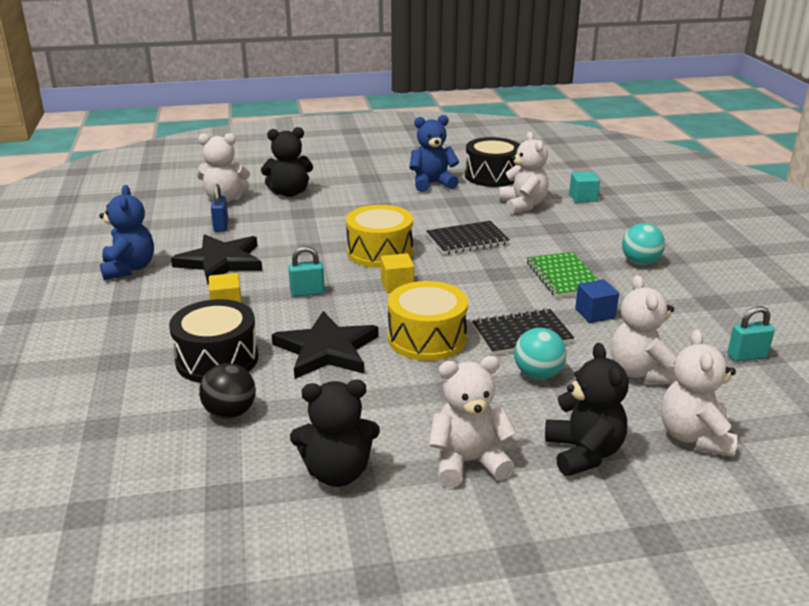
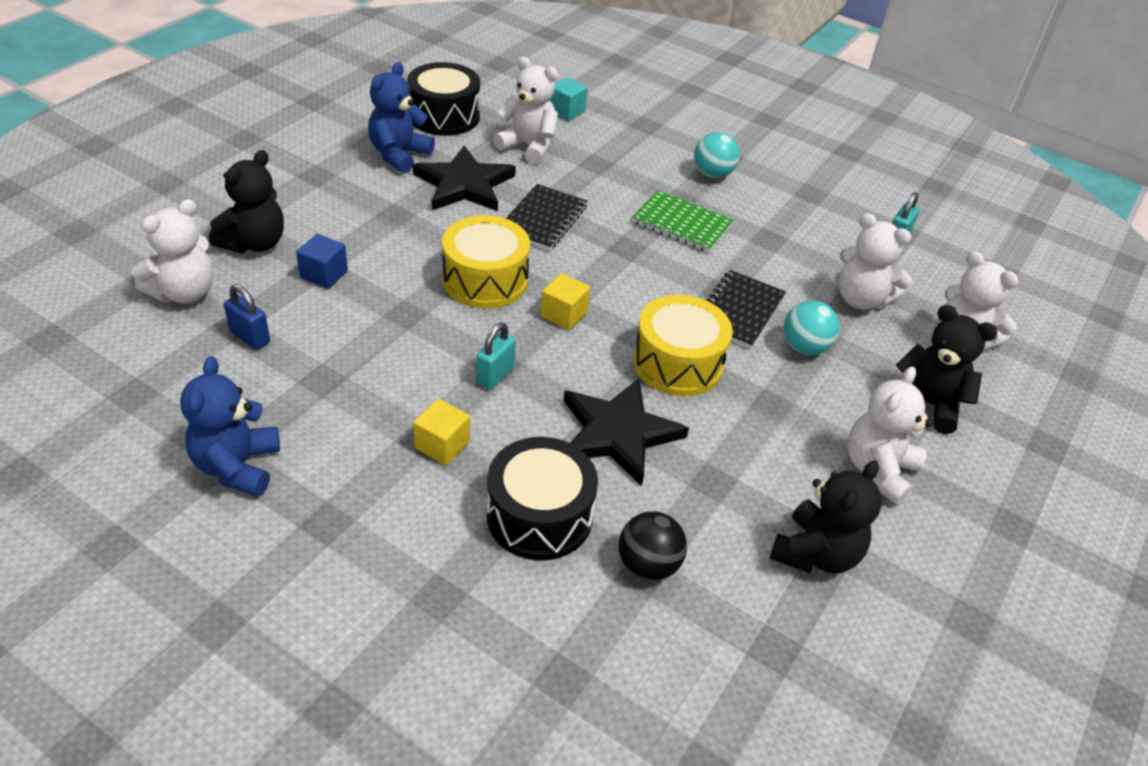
camera: 50 degrees left, 15 degrees up
blue teddy bear [99,185,154,280] -> blue teddy bear turned 120 degrees counterclockwise [180,356,280,496]
black star [171,234,262,285] -> black star moved to [413,145,516,211]
blue cube [575,279,619,323] -> blue cube moved to [296,234,348,289]

